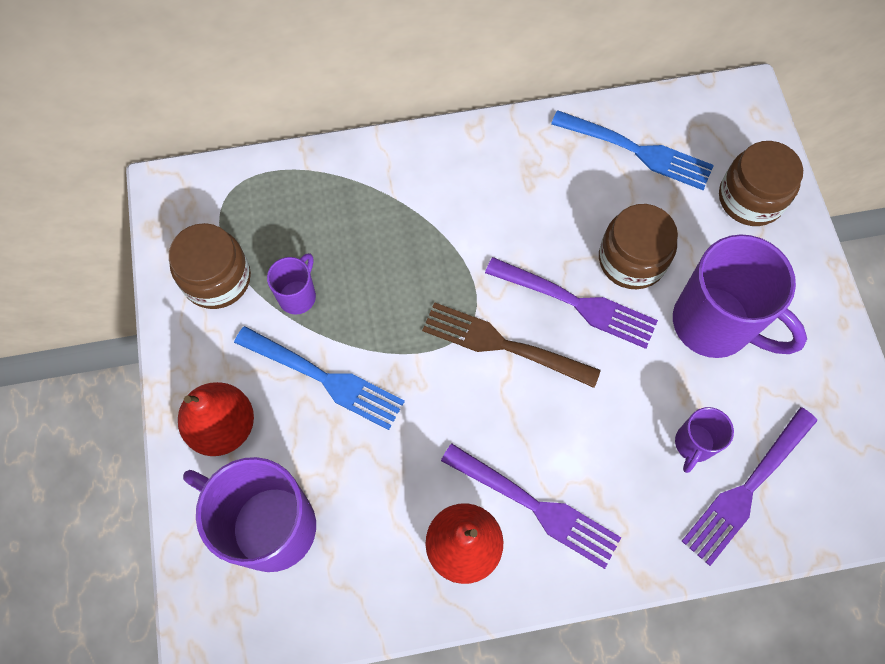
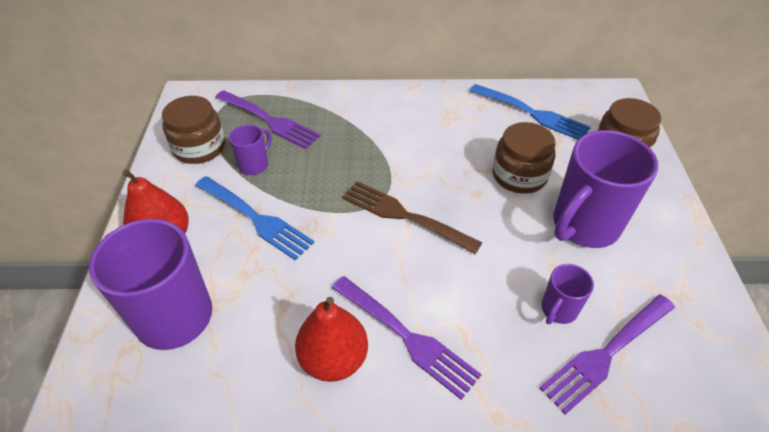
camera: 10 degrees right, 20 degrees down
purple fork [485,257,658,349] -> purple fork moved to [215,90,321,149]
purple mug [673,234,807,358] -> purple mug turned 90 degrees clockwise [553,130,659,248]

